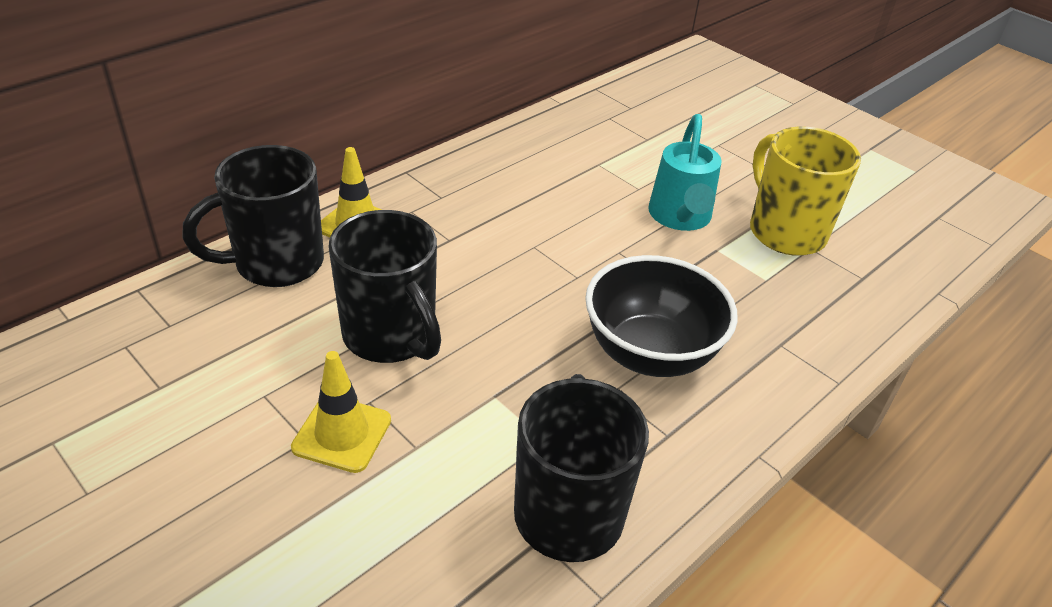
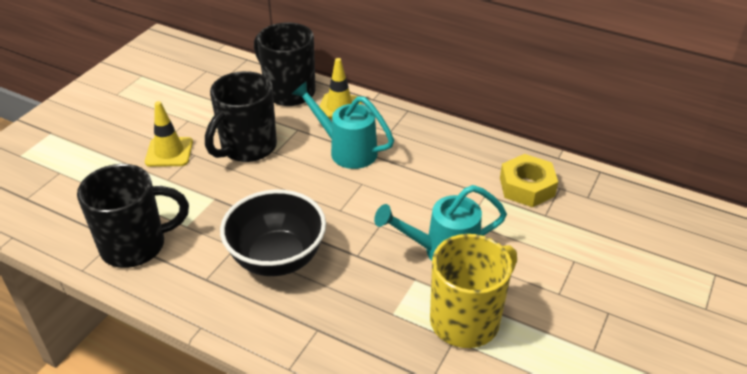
camera: 75 degrees right, 0 degrees up
none -> turquoise watering can [292,82,394,169]
none -> yellow nut [500,154,558,207]

